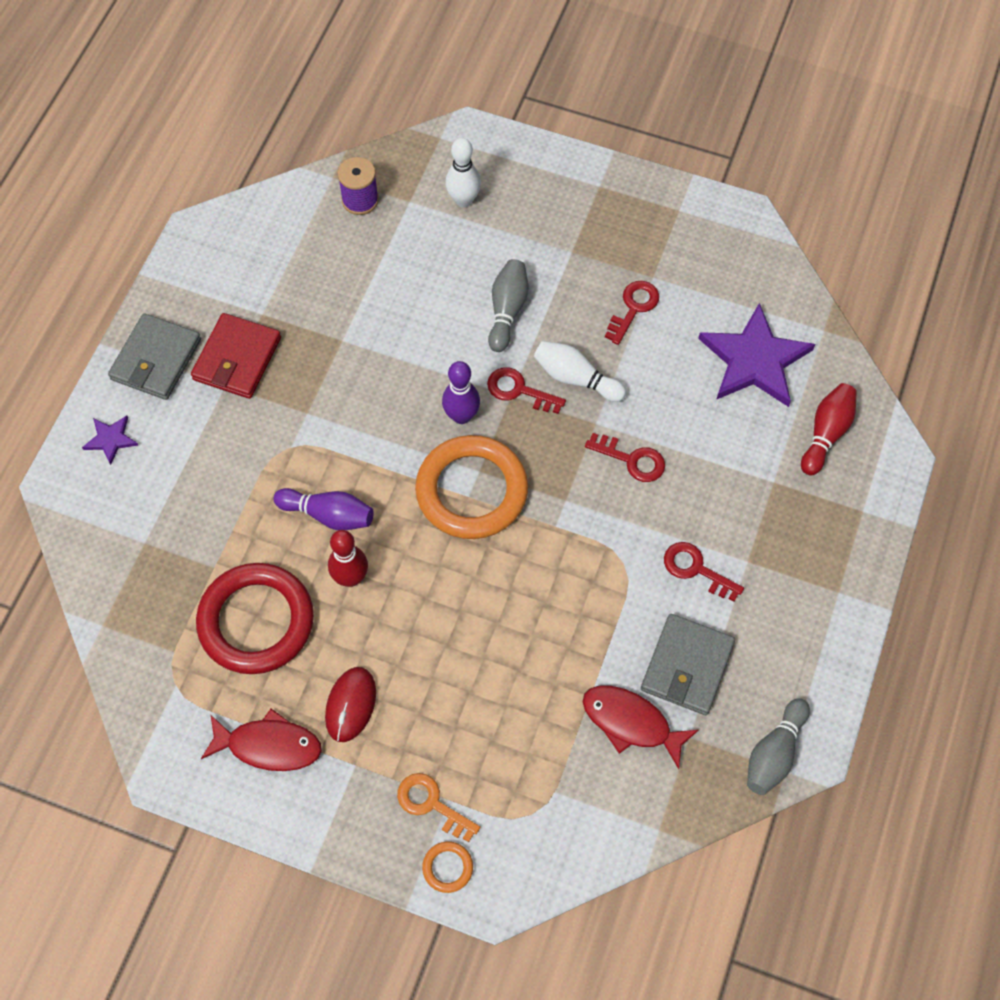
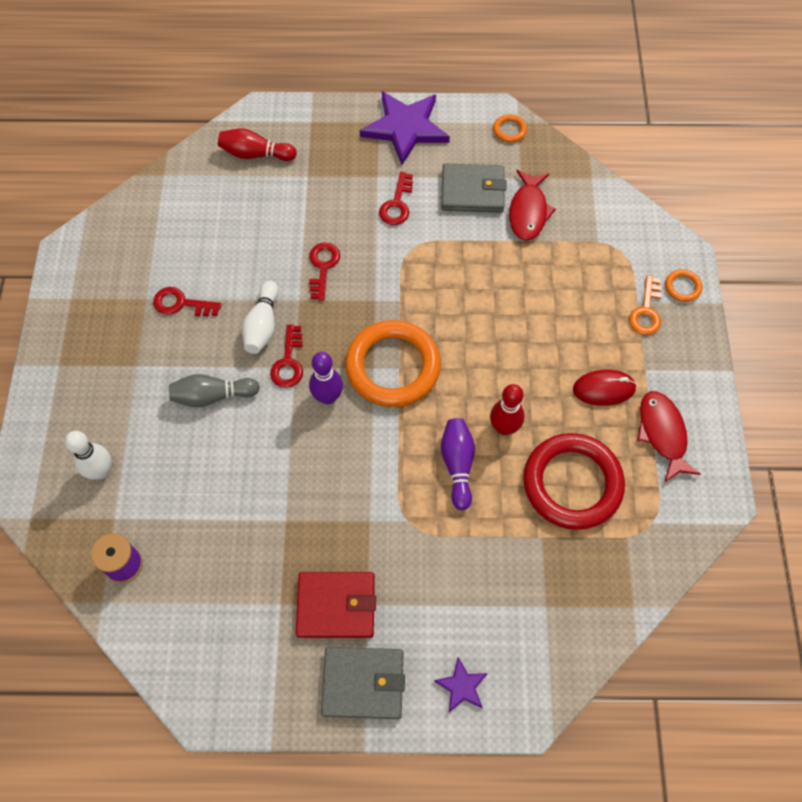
camera: 110 degrees left, 0 degrees up
purple star [698,303,815,407] -> purple star moved to [360,91,450,165]
grey bowling pin [747,698,810,795] -> orange ring [493,114,527,143]

